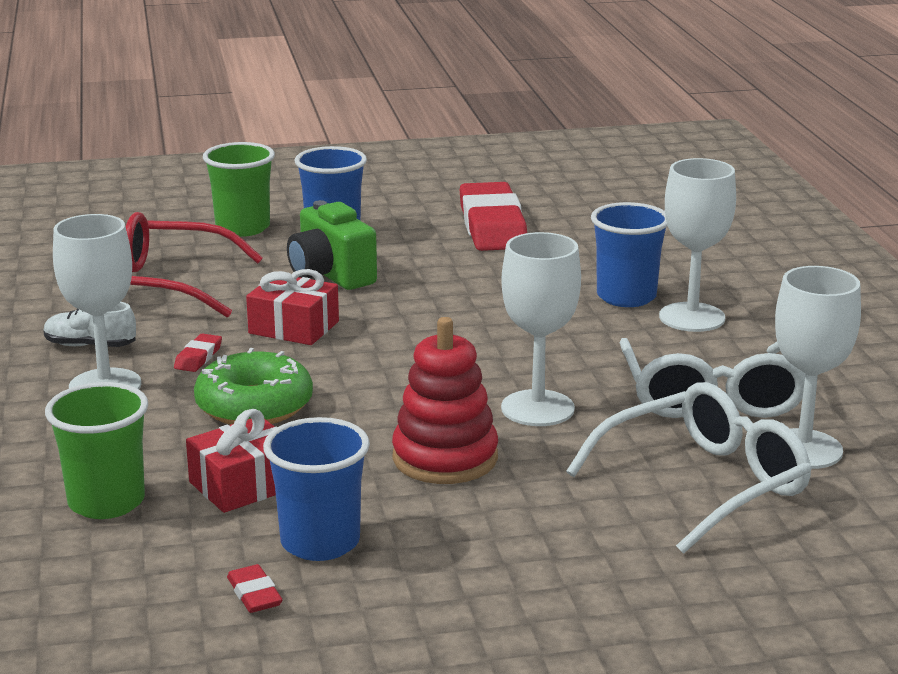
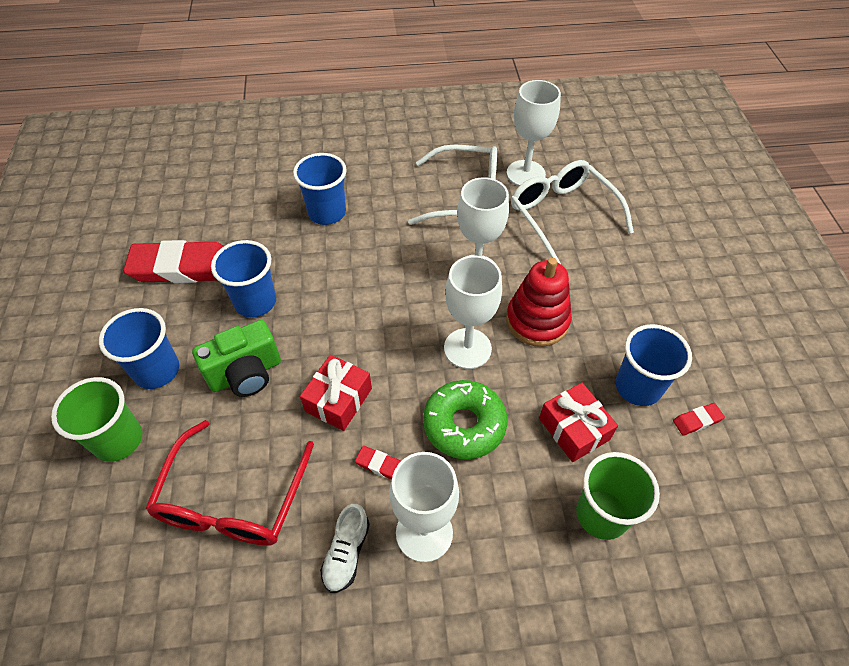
camera: 85 degrees left, 30 degrees up
white goblet [659,158,736,332] -> white goblet moved to [444,256,502,369]
none -> blue cup [211,240,276,317]

